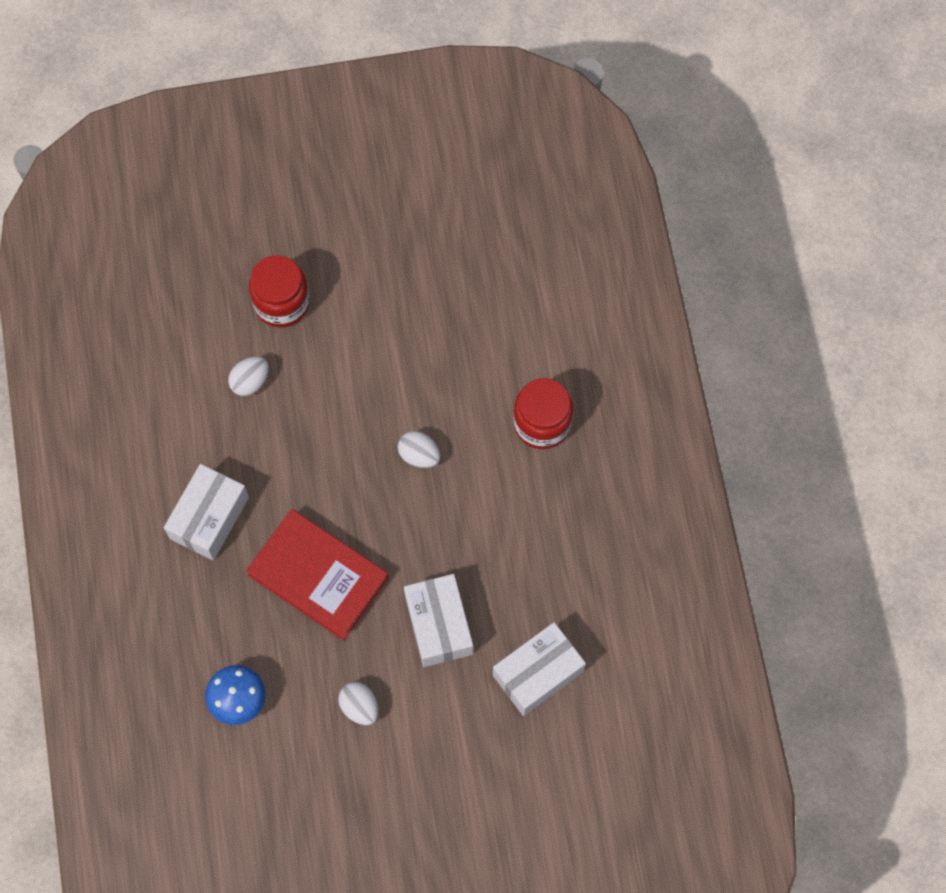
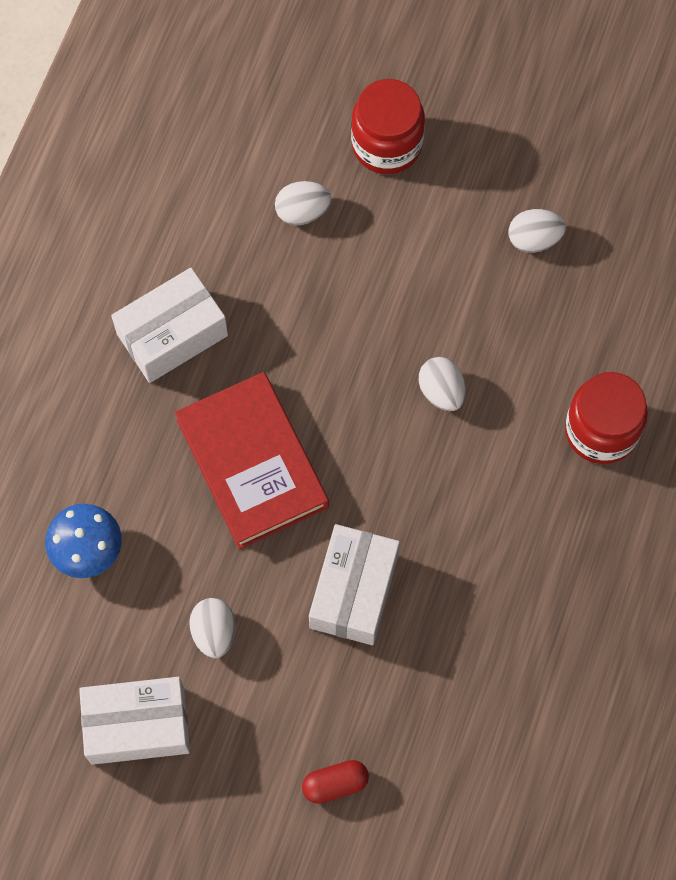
camera: 30 degrees right, 0 degrees up
white box [493,622,586,716] -> white box moved to [79,677,190,765]
none -> red capsule [302,760,369,804]
none -> white egg [508,209,566,253]

